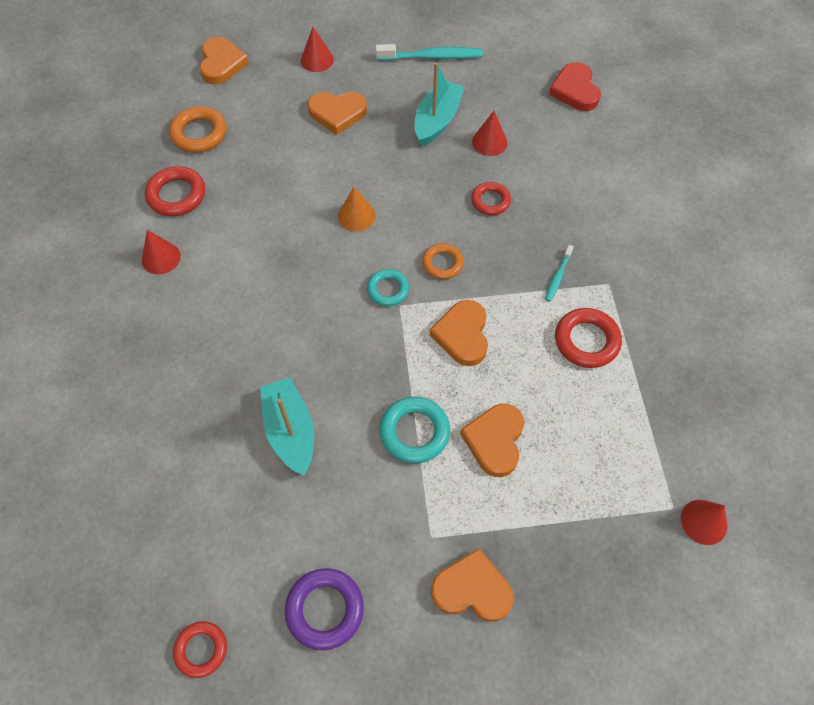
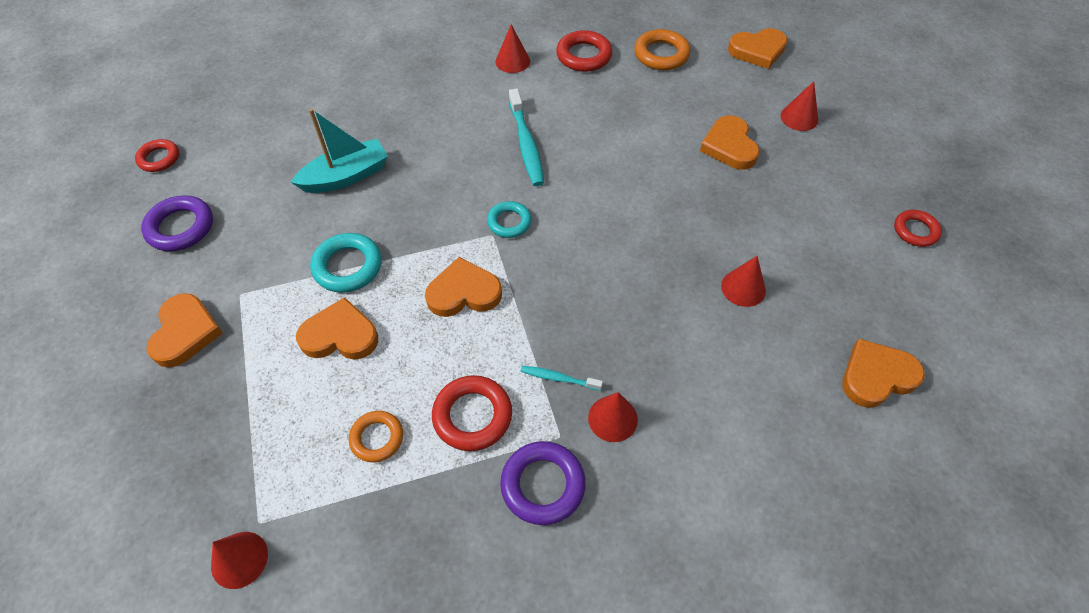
camera: 80 degrees right, 5 degrees down
orange cone [338,187,375,232] -> none
turquoise toothbrush [375,44,483,61] -> turquoise toothbrush moved to [509,89,544,186]
turquoise boat [415,62,464,146] -> none
orange ring [422,243,464,279] -> orange ring moved to [349,411,403,462]
red ring [471,182,511,215] -> red ring moved to [894,210,942,247]
red heart [549,62,601,111] -> orange heart [842,339,925,408]
none -> purple ring [500,441,586,525]
none -> red cone [588,392,638,442]

